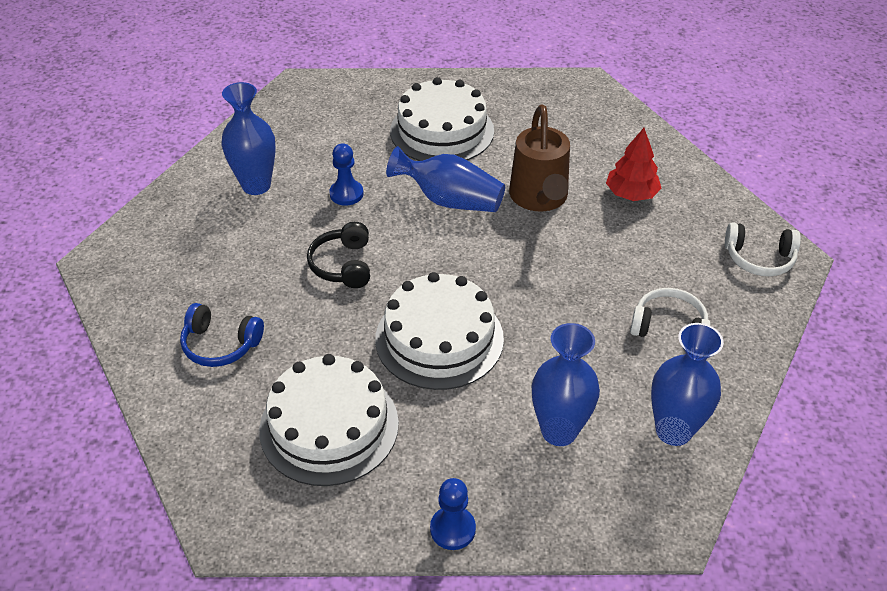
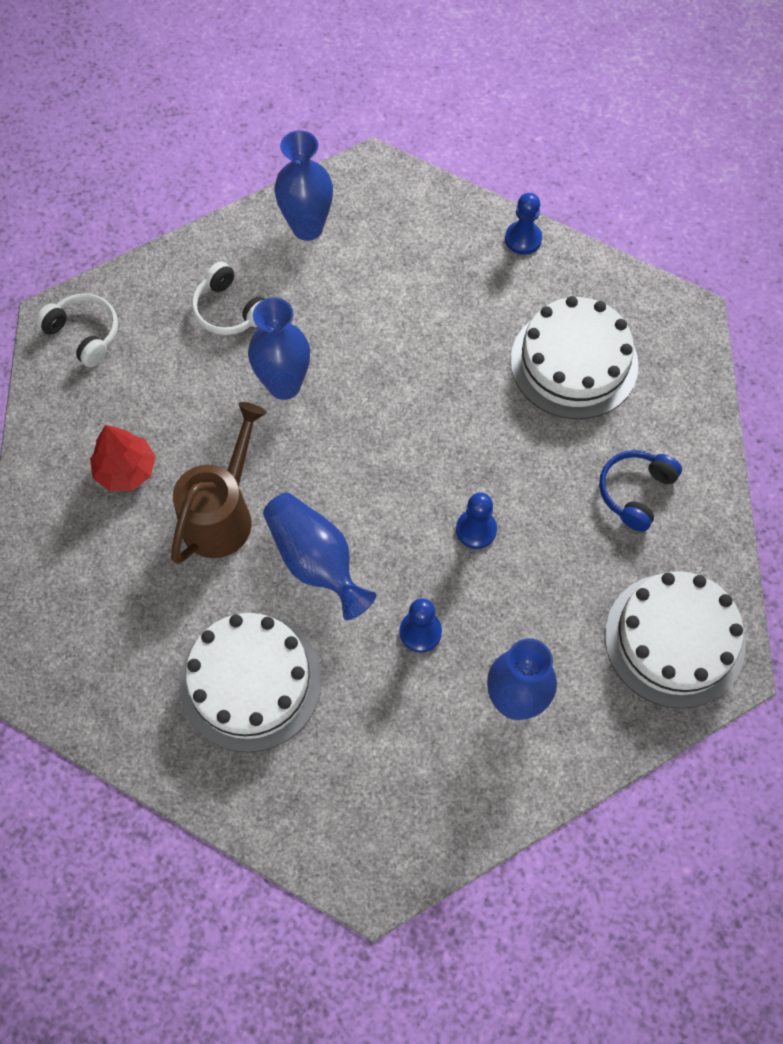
camera: 150 degrees left, 20 degrees up
blue headphones [180,303,264,367] -> blue headphones turned 105 degrees counterclockwise [599,450,682,532]
black headphones [307,222,370,288] -> blue pawn [456,492,497,549]
white cake [375,272,504,390] -> white cake moved to [605,571,746,709]
blue vase [532,323,600,446] -> blue vase moved to [248,297,310,400]

